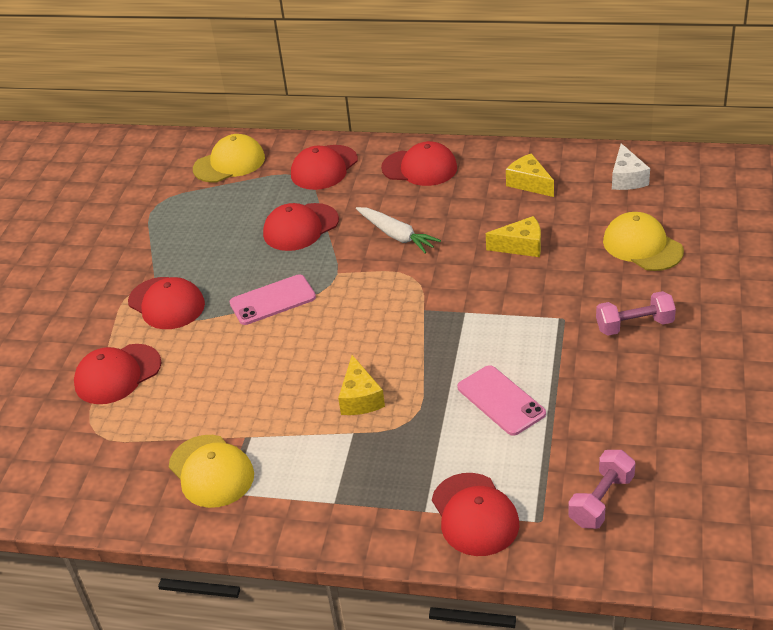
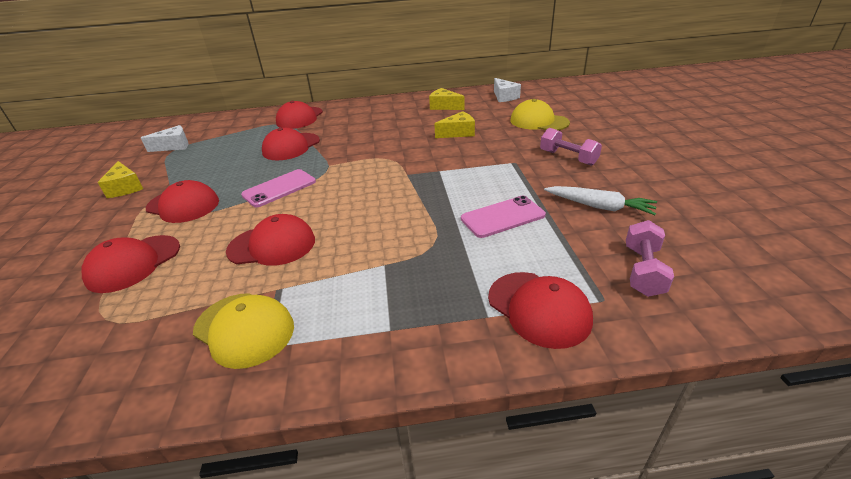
camera: 20 degrees left, 5 degrees down
yellow cap [193,134,265,183] -> none
yellow cheese [338,355,385,415] -> yellow cheese moved to [98,161,143,198]
white carrot [356,207,441,254] -> white carrot moved to [544,186,657,215]
red cap [381,141,457,186] -> red cap moved to [226,214,315,266]
pink phone [457,365,546,436] -> pink phone turned 60 degrees counterclockwise [461,196,546,238]
pink dumbbell [596,291,676,336] -> pink dumbbell turned 75 degrees clockwise [540,128,602,166]
none -> white cheese [141,125,188,152]

